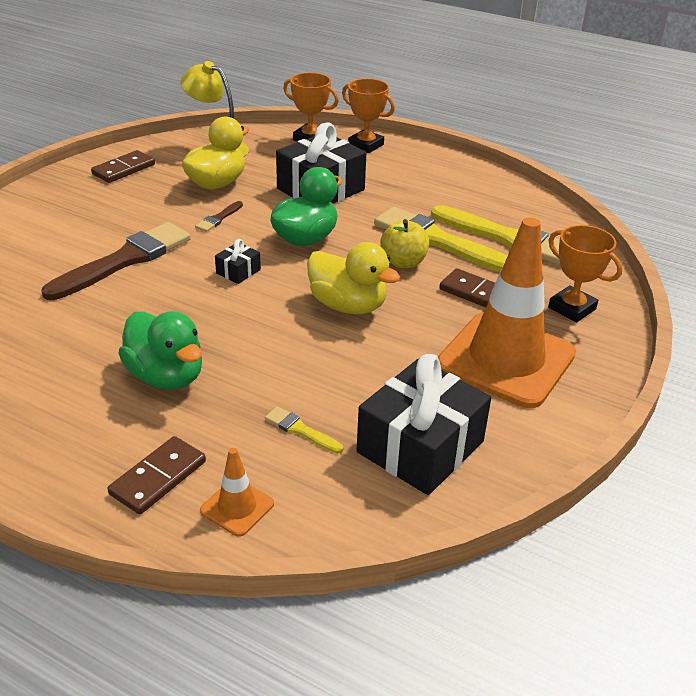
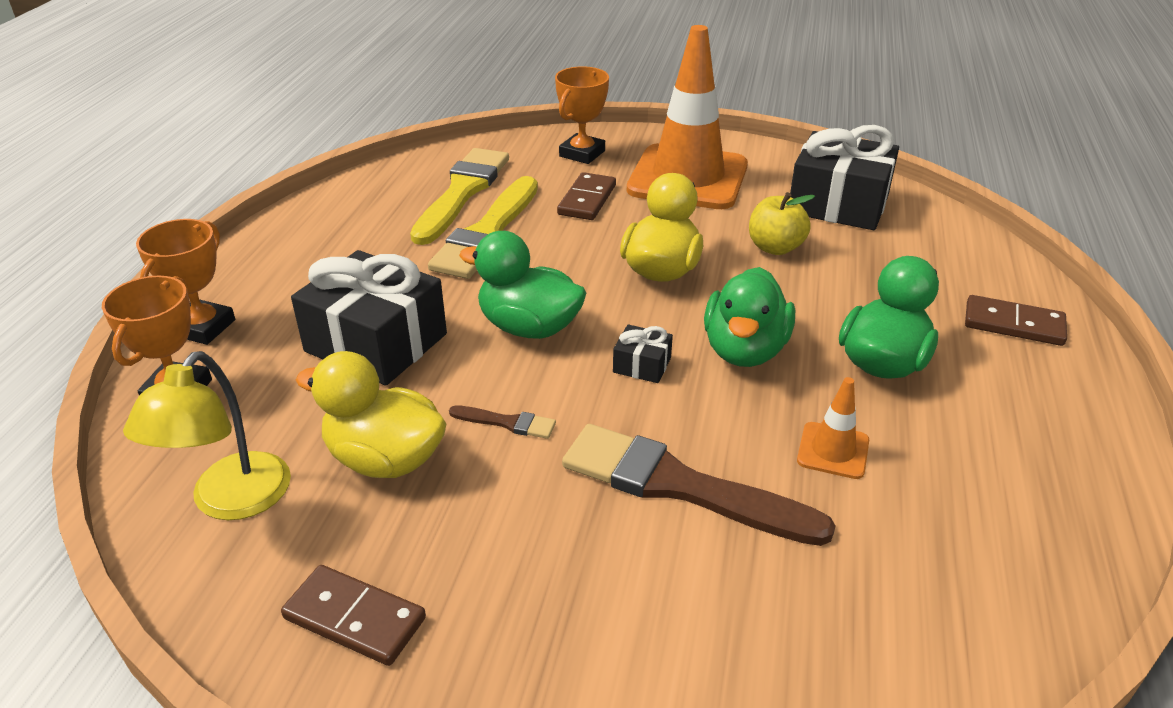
camera: 105 degrees left, 0 degrees up
orange traffic cone [200,448,274,537] -> orange traffic cone moved to [797,377,869,479]
yellow brush [265,407,343,454] -> none
yellow apple [381,219,429,268] -> yellow apple moved to [749,192,815,255]
none -> green duck [704,267,795,367]

